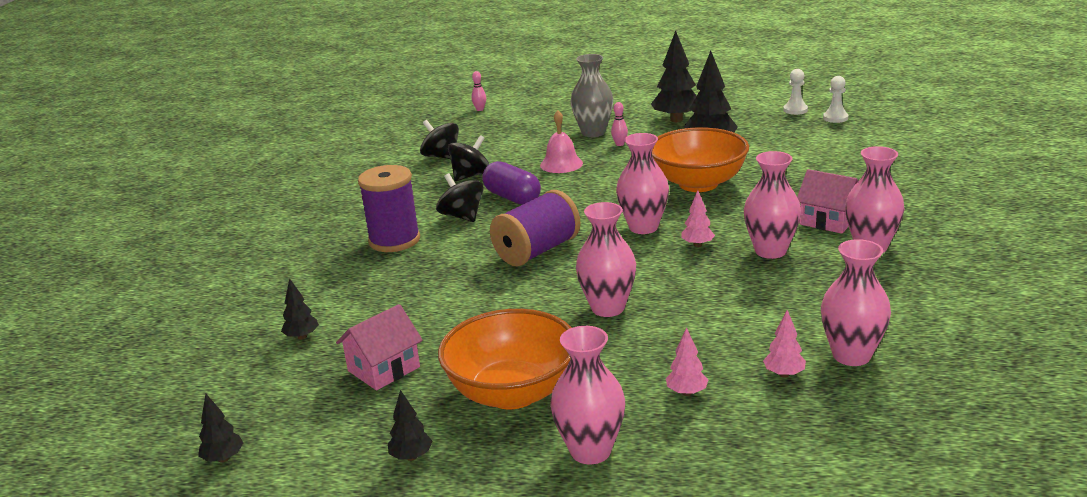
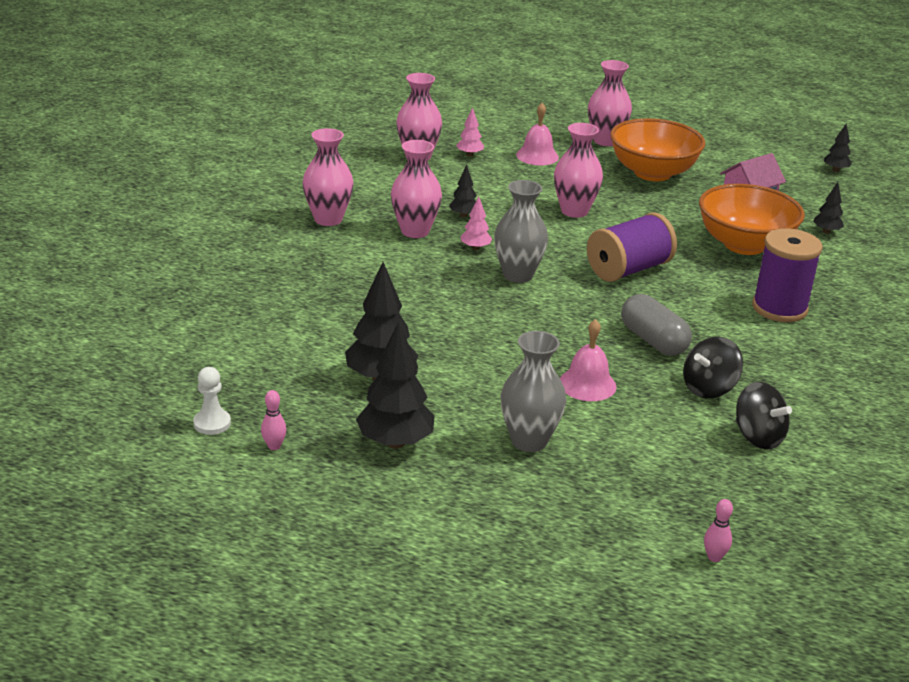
camera: 175 degrees left, 5 degrees up
black tree [388,390,432,461] -> black tree moved to [449,165,477,217]
black spinning top [436,173,484,222] -> none
purple capsule [482,161,541,205] -> grey capsule [621,294,692,356]
pink bowling pin [611,102,628,146] -> pink bowling pin moved to [261,390,287,450]
pink vase [616,133,669,234] -> grey vase [494,180,548,283]
orange bowl [652,127,749,192] -> orange bowl moved to [699,184,805,255]
pink tree [666,327,708,396] -> pink bell [516,103,559,165]
pink house [797,169,858,234] -> none
white pawn [823,76,848,123] -> none

